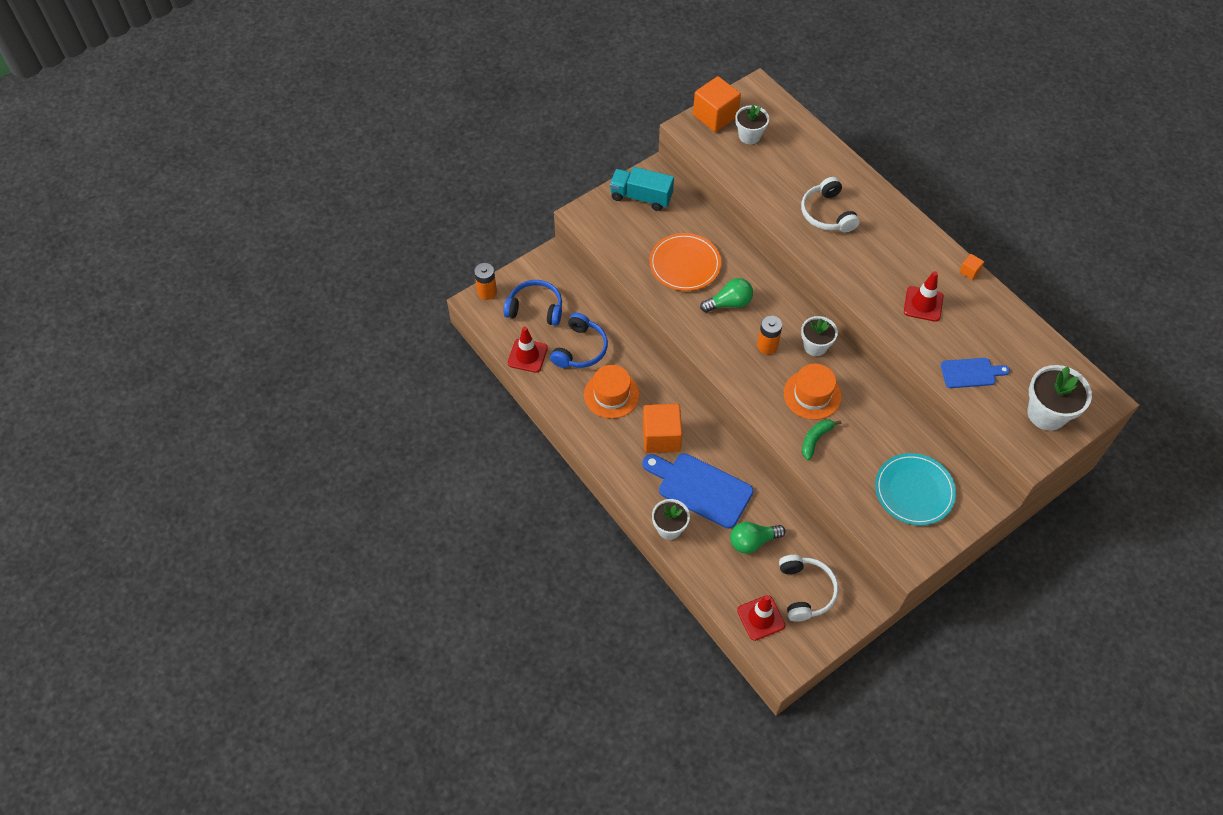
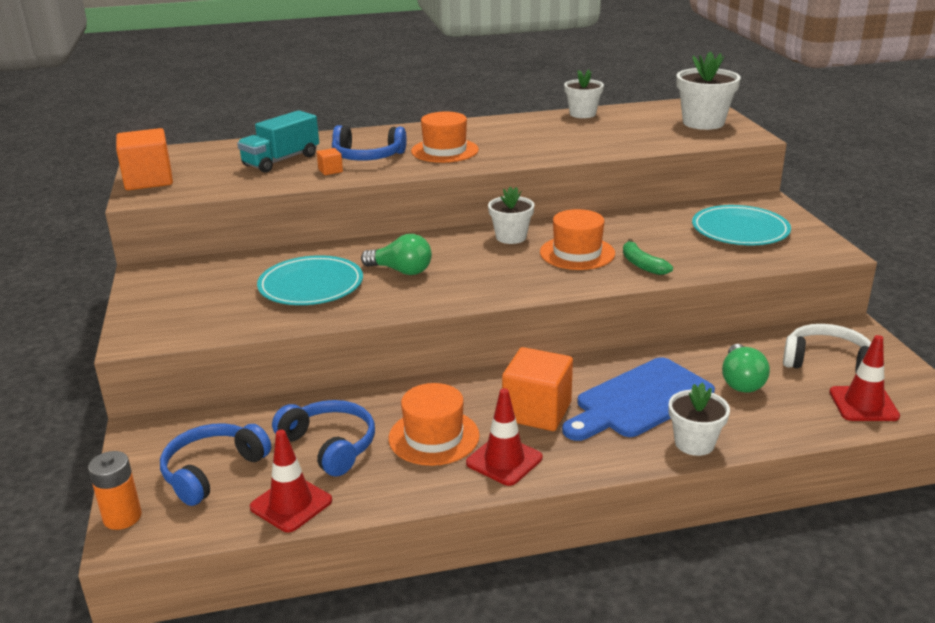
camera: 65 degrees left, 30 degrees down
turquoise truck [610,167,674,211] -> turquoise truck moved to [237,110,319,173]
orange plate [649,233,721,291] -> turquoise plate [257,255,363,305]
green light bulb [700,278,753,312] -> green light bulb turned 105 degrees clockwise [361,234,432,275]
white flower pot [735,105,769,144] -> white flower pot moved to [564,69,604,118]
orange battery [757,316,782,354] -> none
white headphones [801,177,860,233] -> blue headphones [332,125,407,161]
red traffic cone [904,271,944,322] -> red traffic cone moved to [466,388,543,486]
blue cutting board [941,358,1010,388] -> none
orange cube [959,254,984,280] -> orange cube moved to [317,148,343,175]
none -> orange hat [411,111,479,163]

